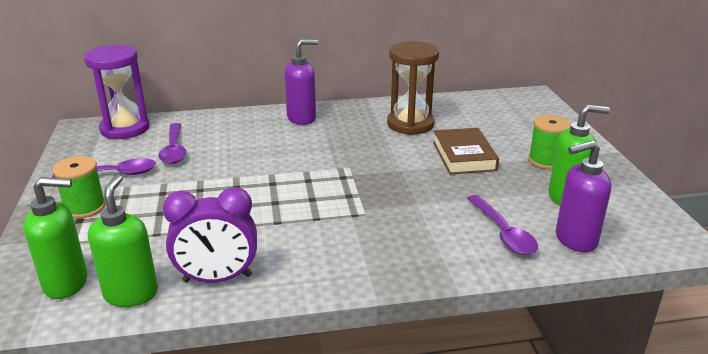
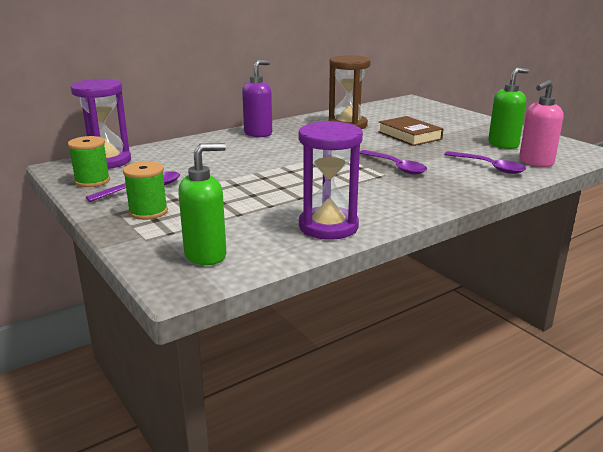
camera: 25 degrees left, 5 degrees down
green soap dispenser [88,175,158,307] -> none
purple spoon [158,123,186,164] -> purple spoon moved to [360,150,427,175]
purple clock [163,187,257,282] -> purple hourglass [298,121,363,240]
green spool [528,115,571,169] -> green spool moved to [68,136,110,187]
purple soap dispenser [556,140,612,252] -> pink soap dispenser [519,80,563,167]

